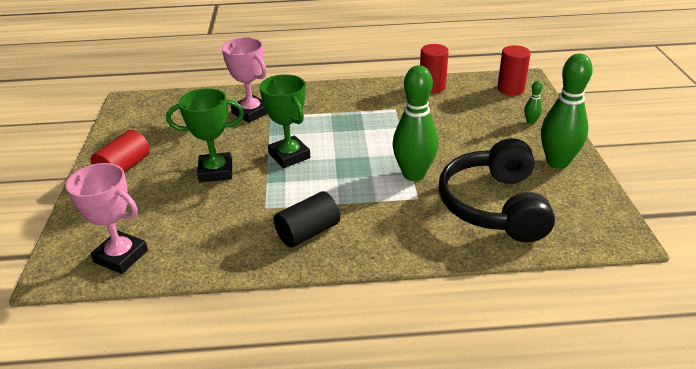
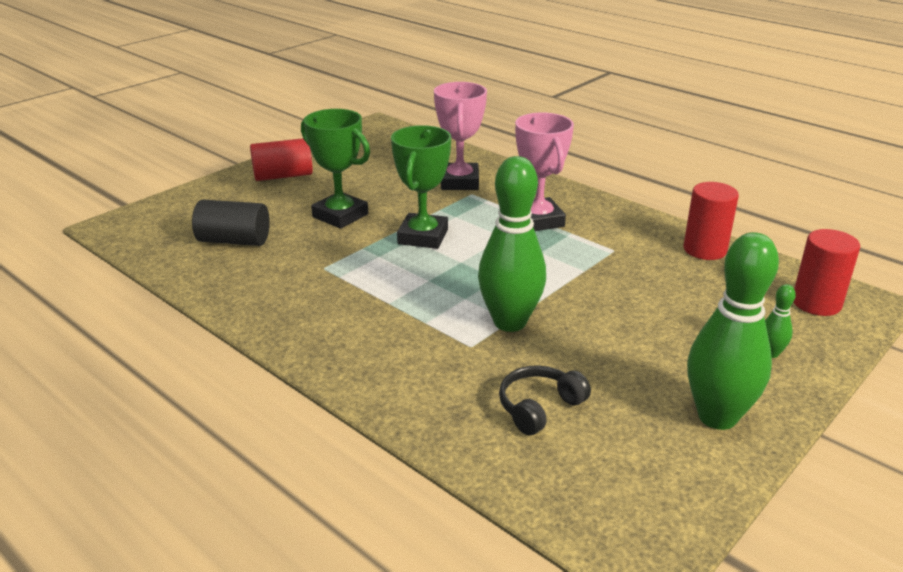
camera: 45 degrees right, 5 degrees down
pink trophy [66,163,148,274] -> pink trophy moved to [515,112,574,231]
black cylinder [274,191,340,248] -> black cylinder moved to [192,200,270,246]
black headphones [439,138,555,243] -> black headphones [499,365,591,435], size x0.45

